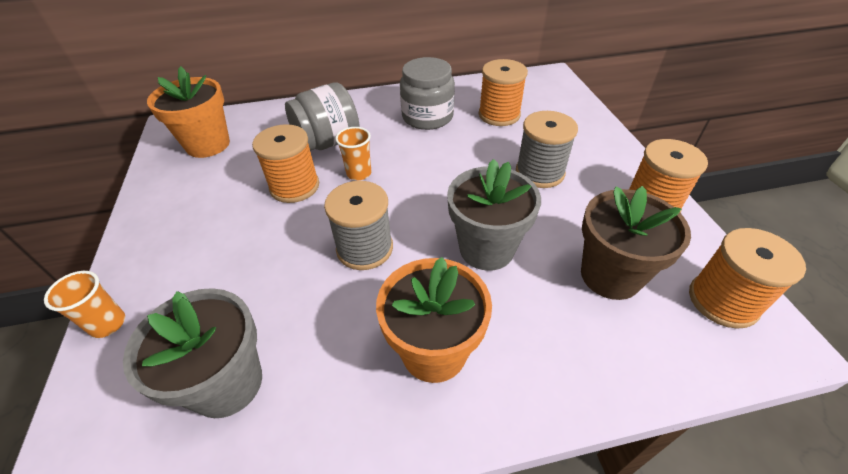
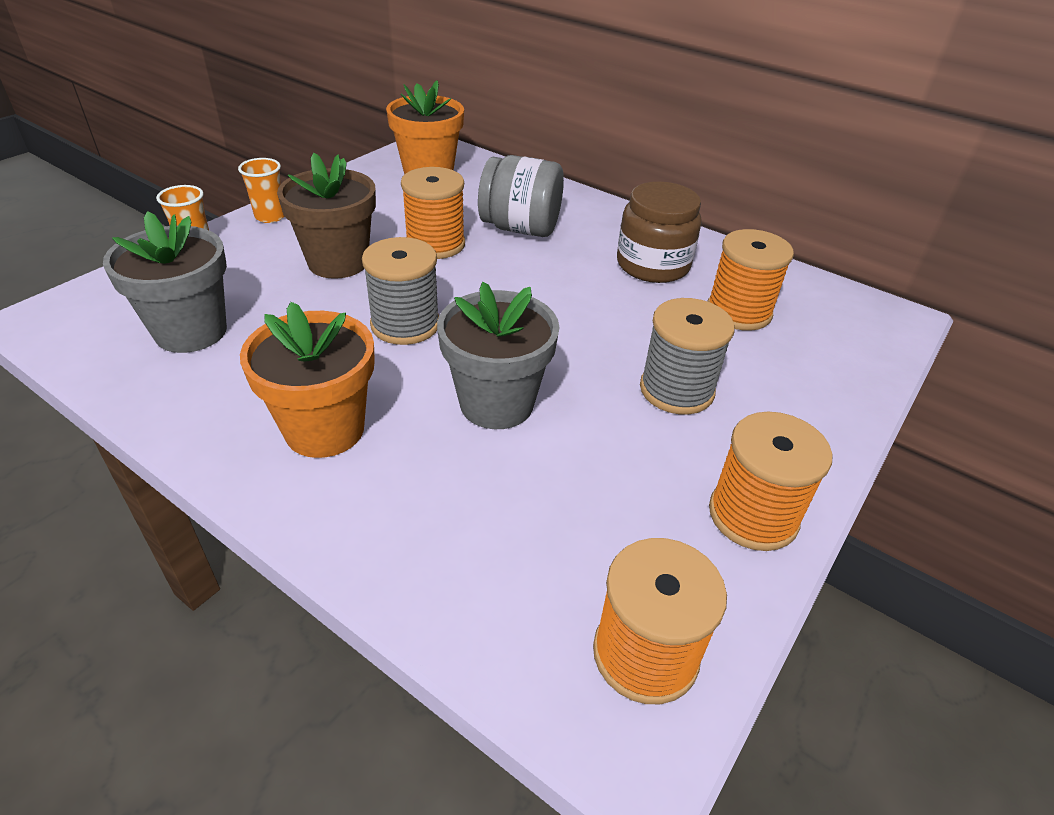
camera: 45 degrees right, 5 degrees down
orange cup [335,127,371,181] -> orange cup moved to [238,158,284,223]
grey jar [400,57,455,130] -> brown jar [617,182,702,283]
brown flower pot [581,186,691,300] -> brown flower pot moved to [277,153,376,279]

